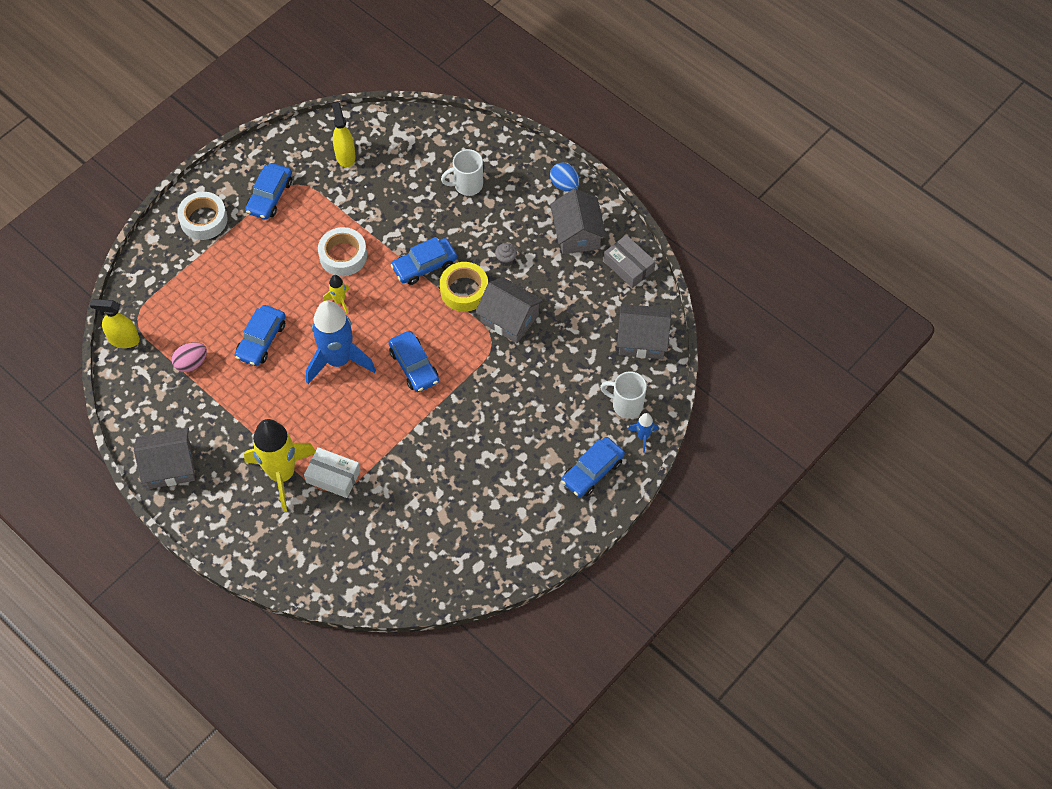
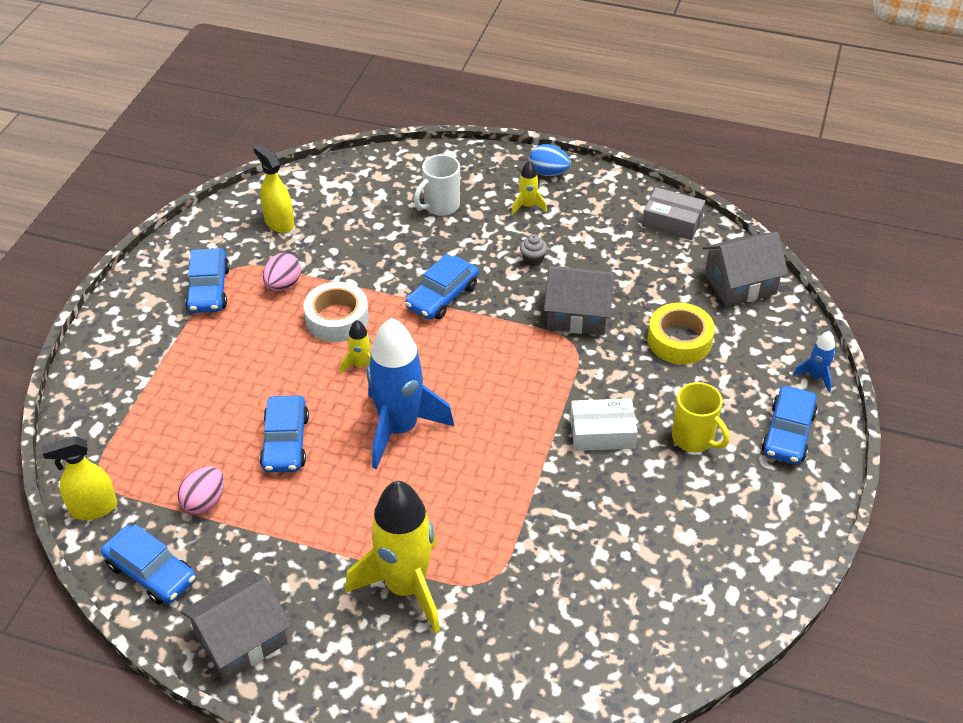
camera: 25 degrees left, 15 degrees down
white tape [177,192,228,240] -> none
white box [304,447,361,498] -> white box moved to [570,398,638,451]
blue car [389,331,439,392] -> blue car moved to [101,524,196,605]
yellow tape [440,262,488,312] -> yellow tape moved to [647,303,715,364]
grey house [550,189,606,254] -> none
white mug [600,371,647,419] -> none
none -> pink egg [263,253,301,291]
none -> yellow rocket [511,160,547,215]
none -> yellow mug [672,382,730,452]

